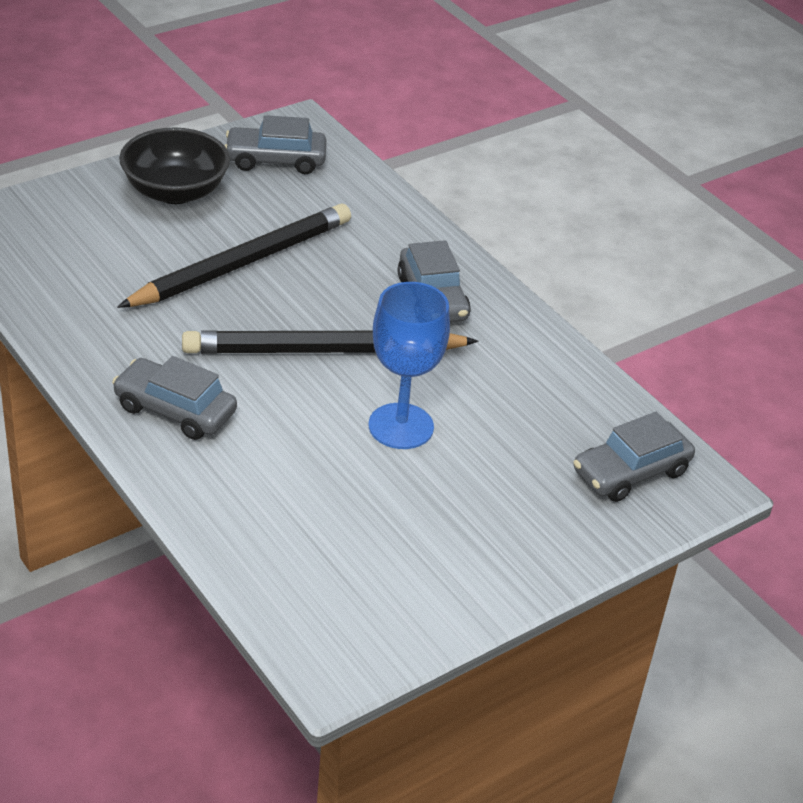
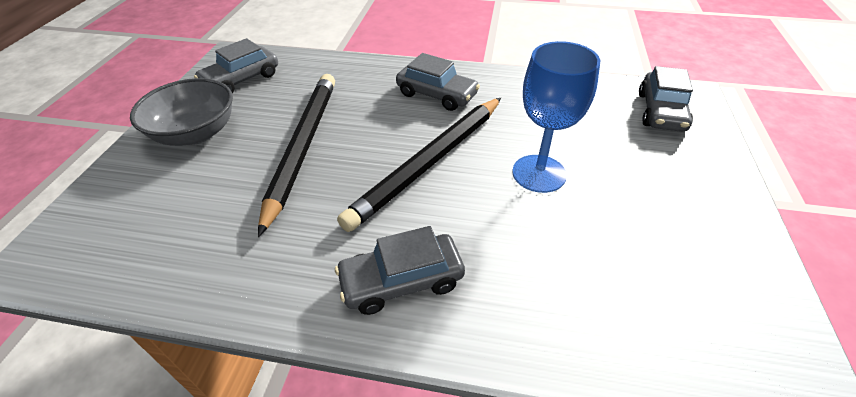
camera: 40 degrees left, 5 degrees up
black bowl [119,127,230,204] -> grey bowl [130,78,233,146]

